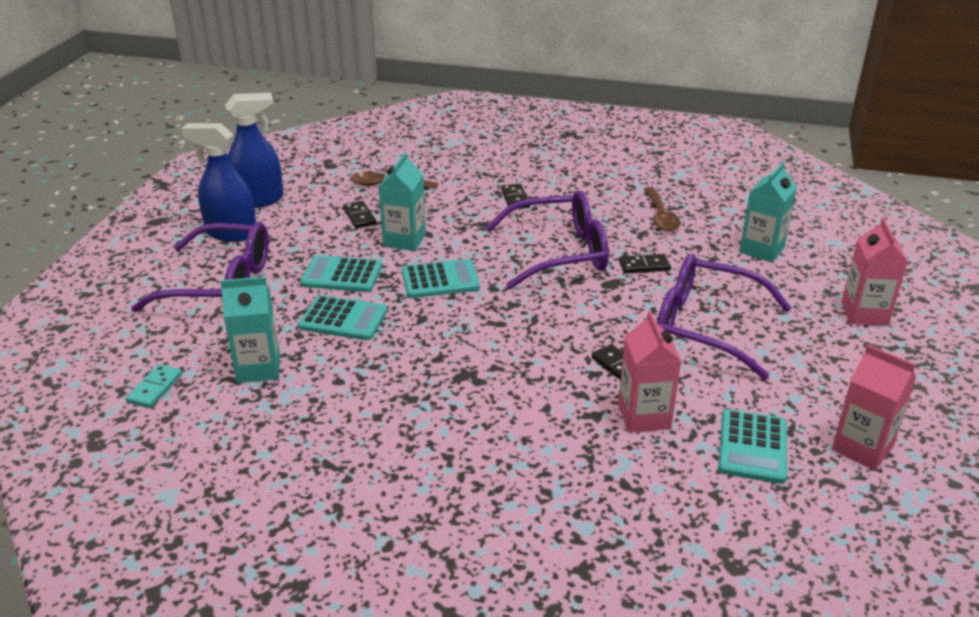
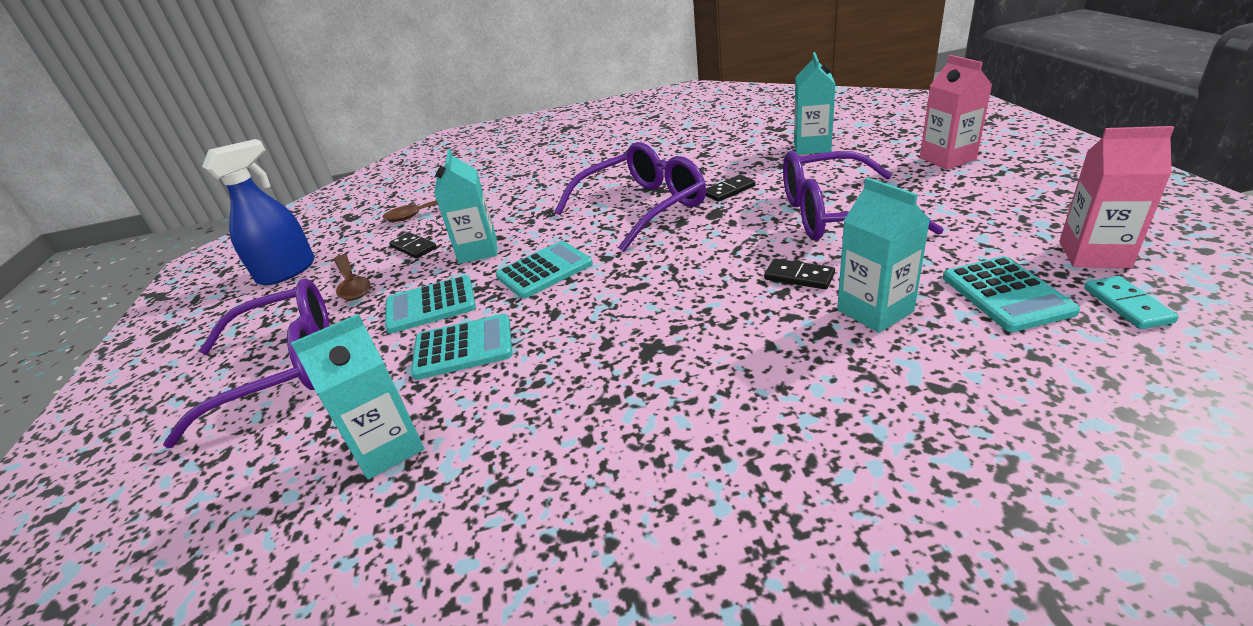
camera: 20 degrees left, 0 degrees up
turquoise domino [126,364,182,408] -> turquoise domino moved to [1084,276,1179,329]
blue spray bottle [181,123,256,242] -> none
black domino [501,184,530,209] -> none
pink carton [618,311,681,433] -> turquoise carton [837,177,930,333]
brown spoon [644,187,681,231] -> brown spoon moved to [334,254,370,300]

